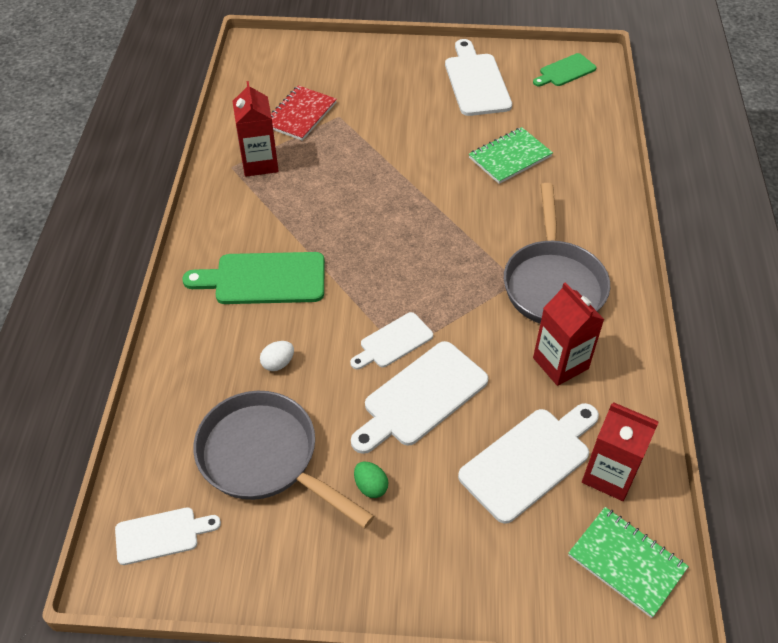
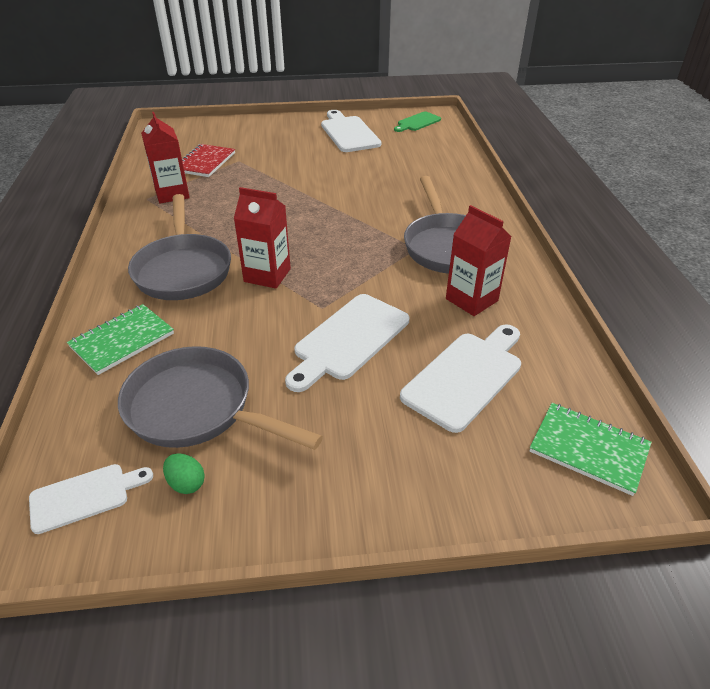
camera: 10 degrees left, 10 degrees down
green cutting board [182,252,325,304] -> grey pan [128,194,231,300]
white egg [260,341,294,371] -> none
white cutting board [350,312,433,369] -> none
green egg [354,462,388,498] -> green egg moved to [163,453,205,494]
green notebook [469,127,553,184] -> green notebook moved to [67,304,174,375]
red carton [582,402,659,501] -> red carton moved to [234,187,291,289]

